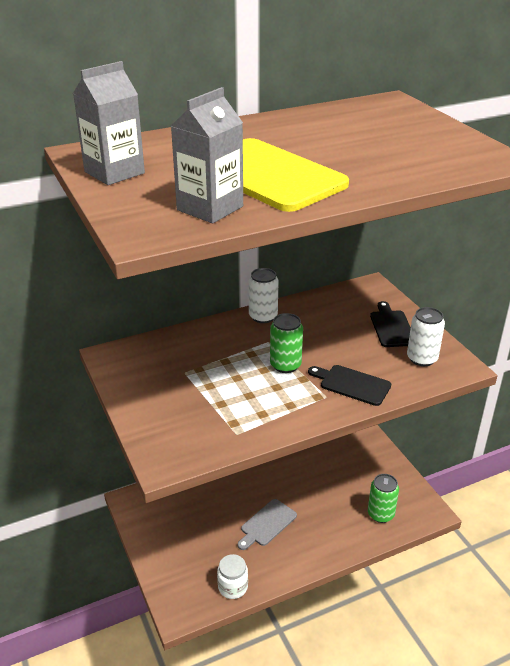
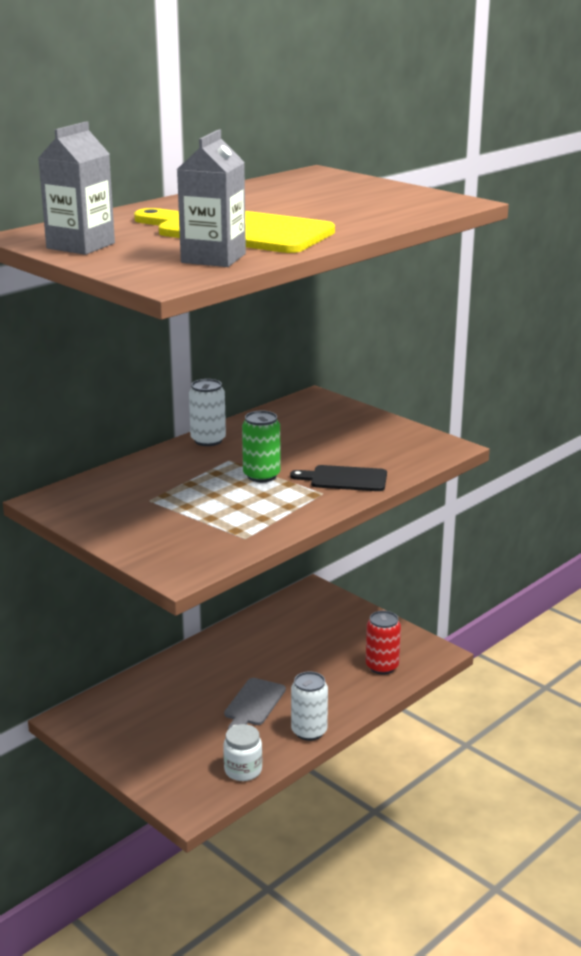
camera: 20 degrees left, 10 degrees down
green can [368,474,399,523] -> red can [366,611,401,674]
black cutting board [370,301,411,347] -> none
white can [407,307,445,366] -> white can moved to [291,672,328,741]

